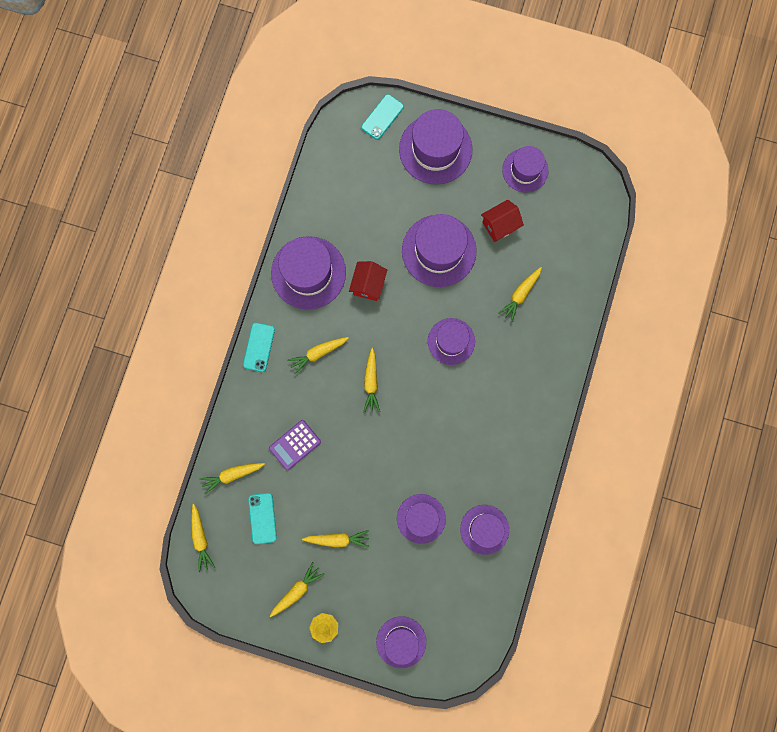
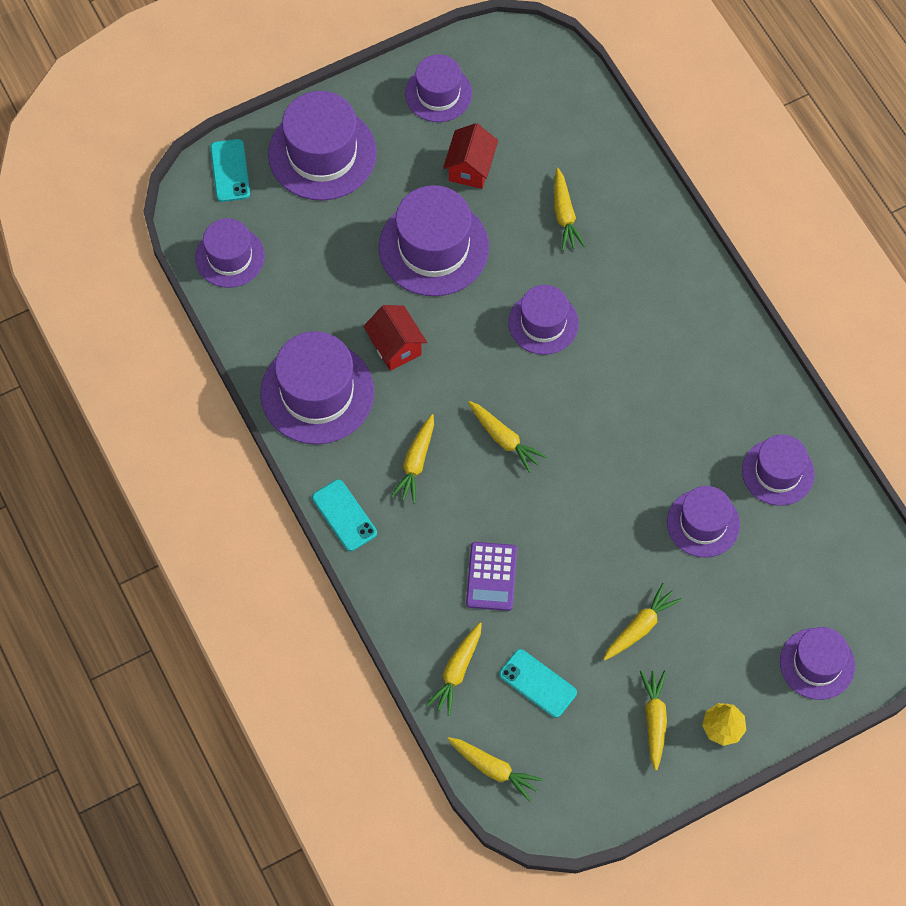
camera: 45 degrees left, 15 degrees down
none -> purple hat [195,218,265,288]

